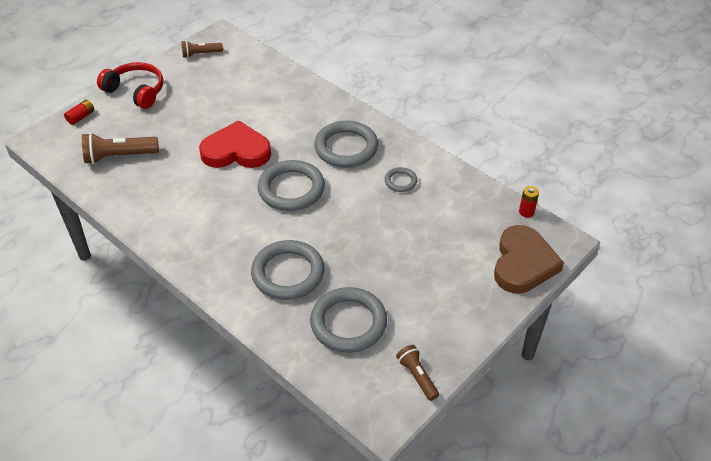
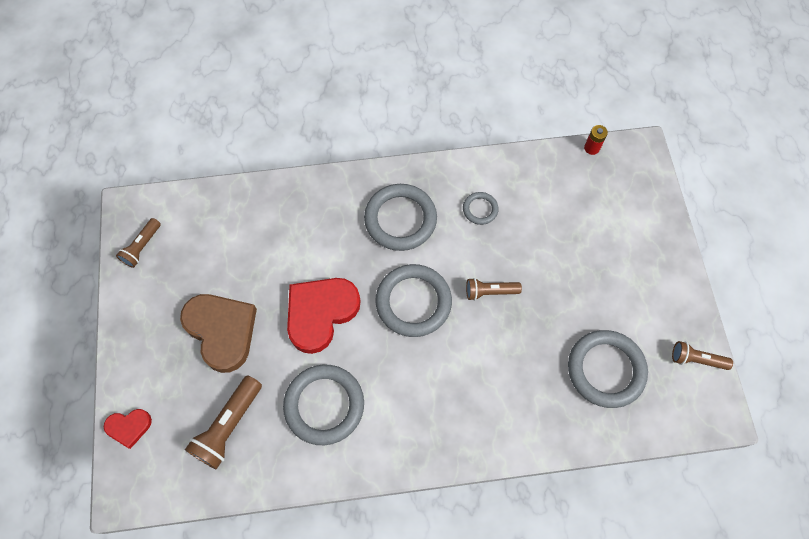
camera: 50 degrees left, 20 degrees up
red battery [64,100,94,125] -> red heart [104,409,152,449]
red headphones [97,62,163,109] -> none
grey ring [251,240,325,300] -> grey ring moved to [283,364,364,445]
brown heart [494,225,564,294] -> brown heart moved to [180,294,257,373]
none -> brown flashlight [466,278,522,301]

